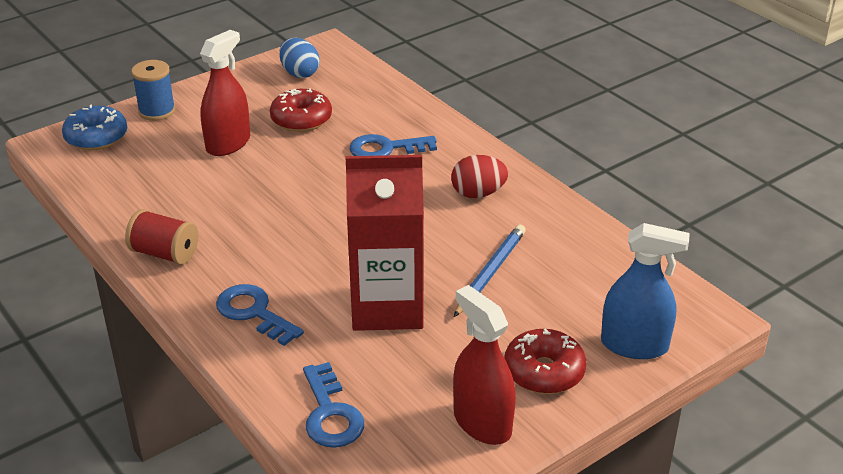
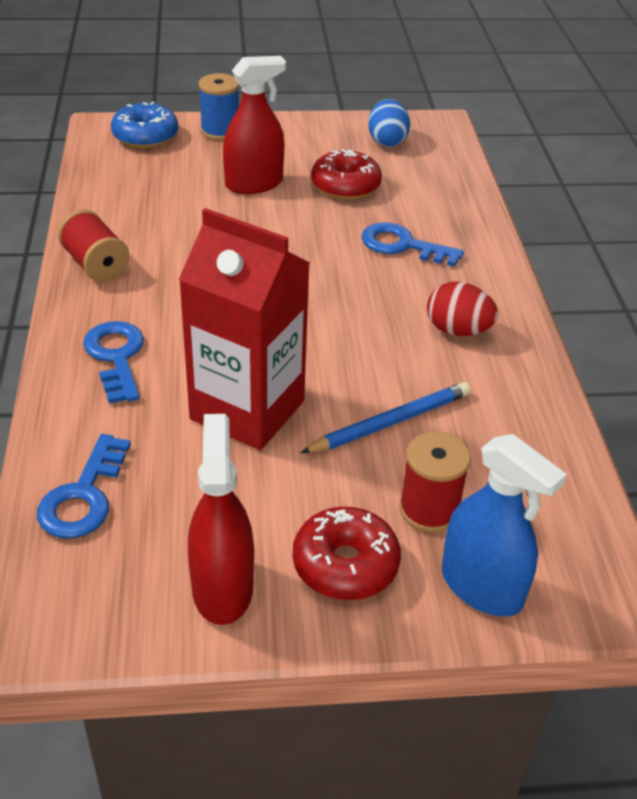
camera: 30 degrees right, 5 degrees up
none -> red spool [399,432,471,533]

